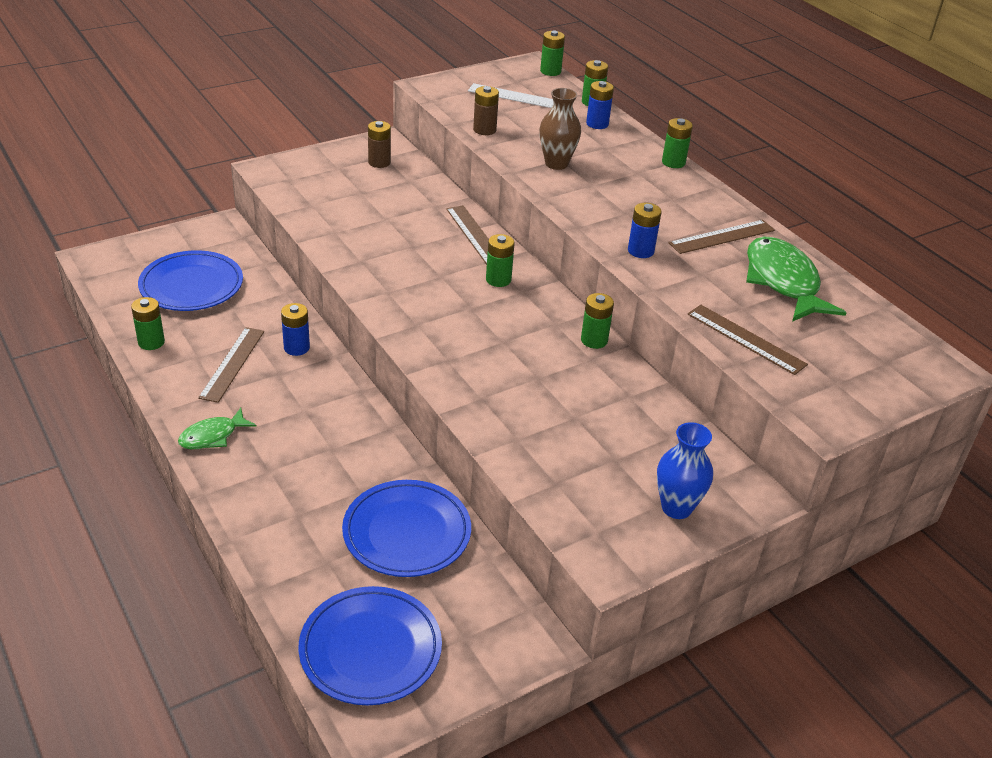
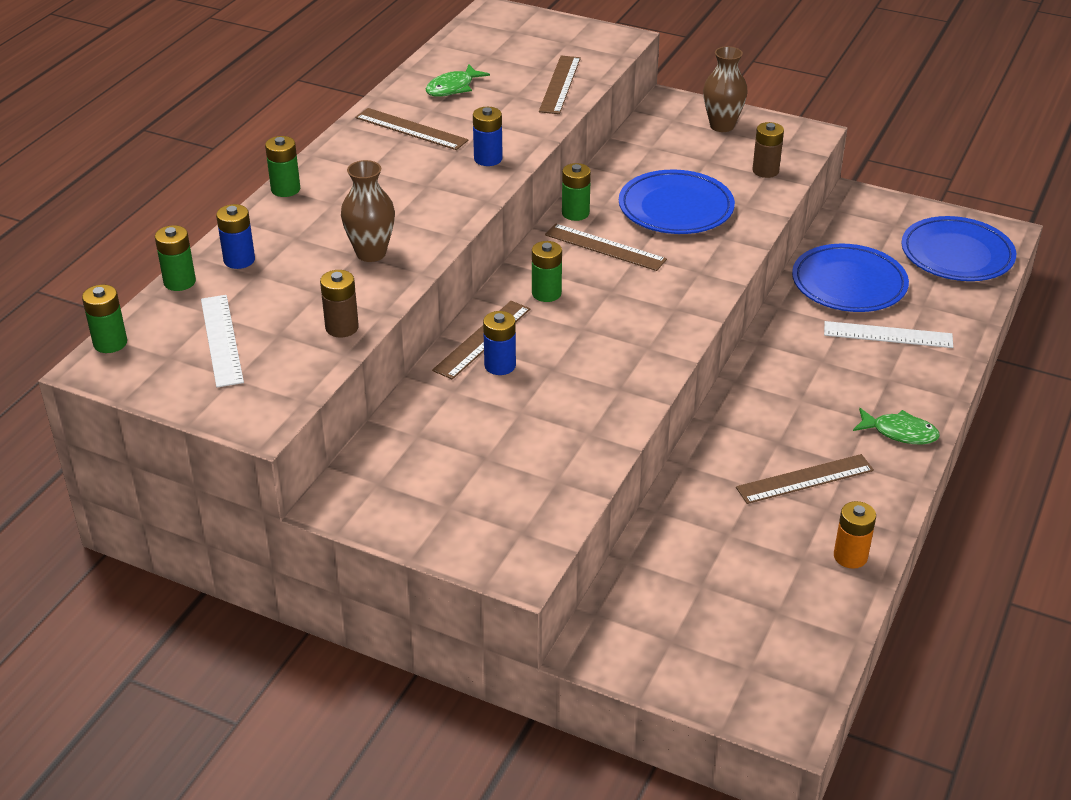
camera: 120 degrees left, 0 degrees up
green battery [131,297,165,350] -> orange battery [834,501,876,569]
blue plate [138,250,243,311] -> blue plate moved to [619,170,735,234]
blue battery [281,303,310,356] -> blue battery moved to [483,311,516,375]
brown battery [368,121,391,168] -> brown battery moved to [752,122,784,178]
blue vase [657,422,713,519] -> brown vase [703,46,748,132]
green fish [746,237,847,322] -> green fish [426,65,490,97], size x0.55
none -> brown ruler [545,224,667,271]
none -> white ruler [824,321,953,348]

